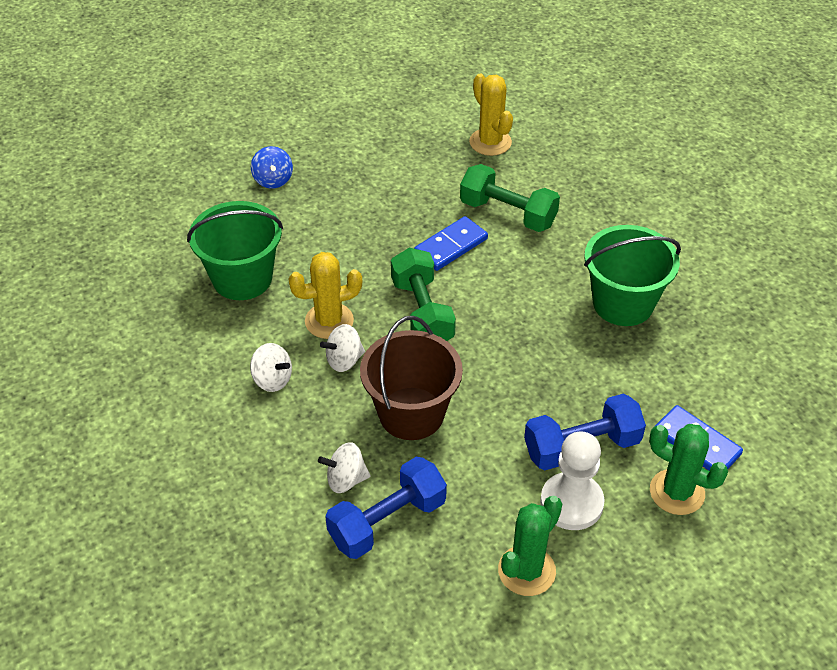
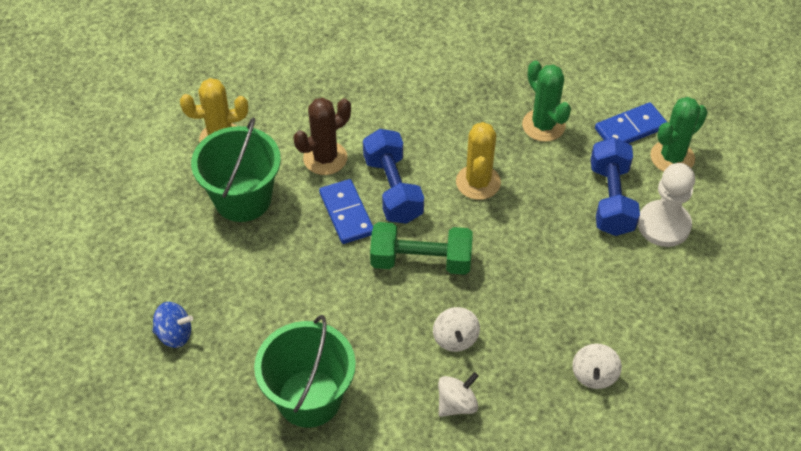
camera: 70 degrees left, 5 degrees up
yellow cactus [289,252,362,339] -> yellow cactus moved to [456,122,501,200]
blue dumbbell [325,457,447,559] -> blue dumbbell moved to [363,129,424,224]
brown bucket [360,316,463,440] -> none
green dumbbell [460,164,560,232] -> brown cactus [293,98,351,175]
green cactus [498,496,562,596] -> green cactus moved to [522,61,571,142]
green bucket [584,225,681,326] -> green bucket moved to [191,118,281,222]

